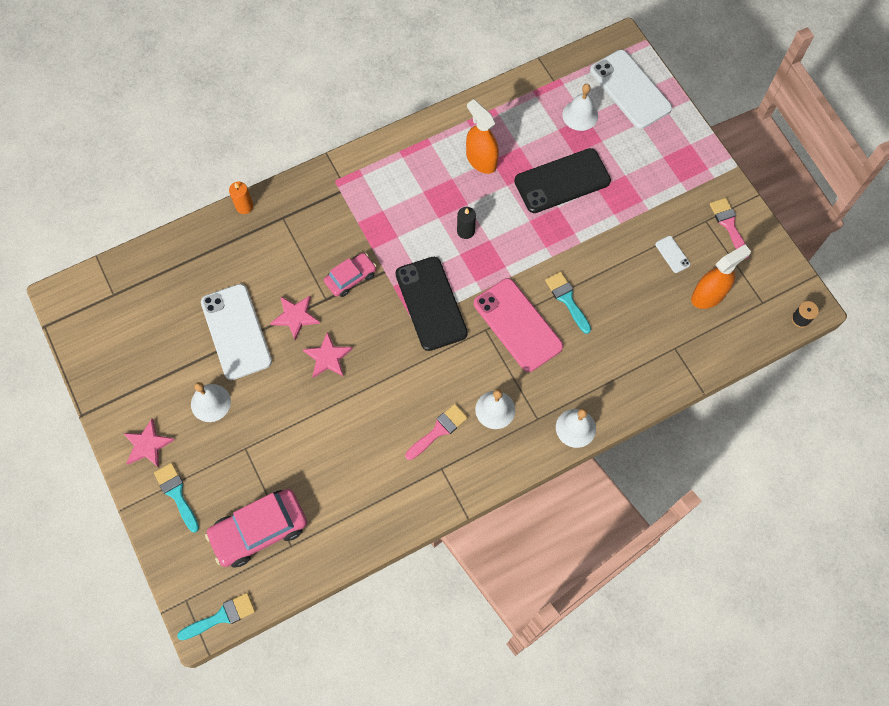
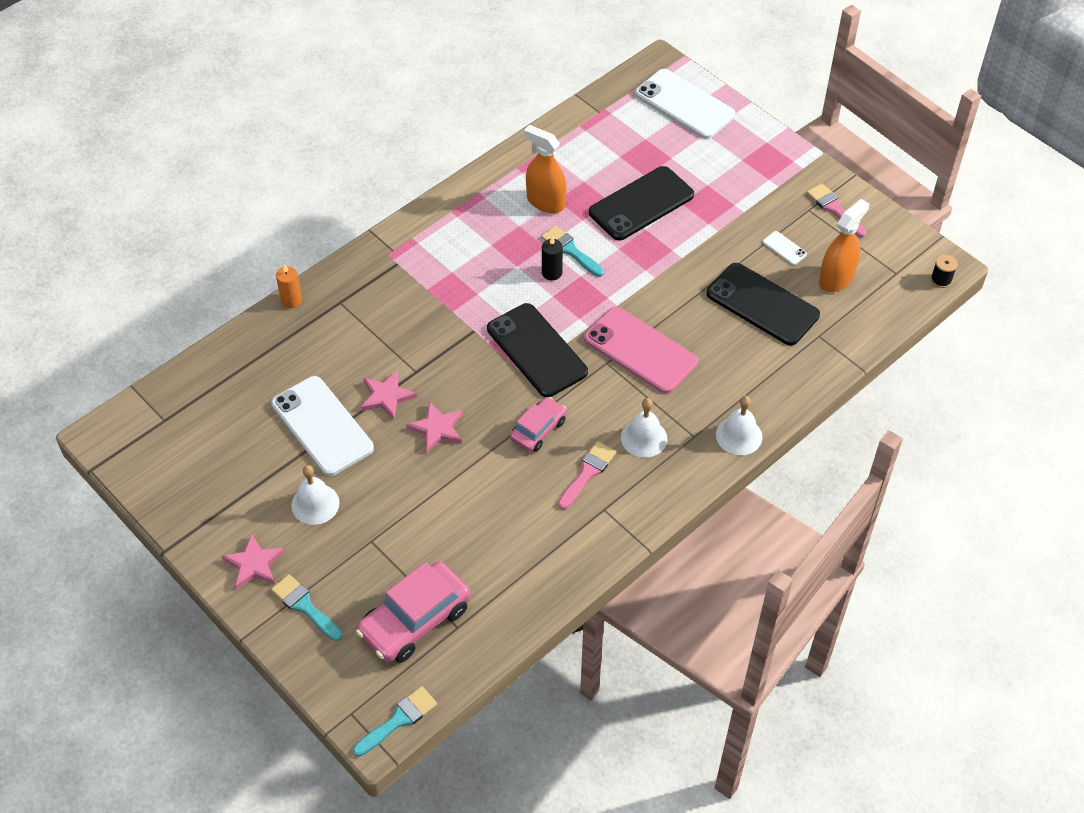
camera: 15 degrees left, 15 degrees down
pink car [324,253,376,297] -> pink car moved to [510,397,567,452]
turquoise brush [545,272,591,334] -> turquoise brush moved to [541,226,604,277]
white bell [562,84,598,131] -> none
none -> black phone [707,263,820,345]

